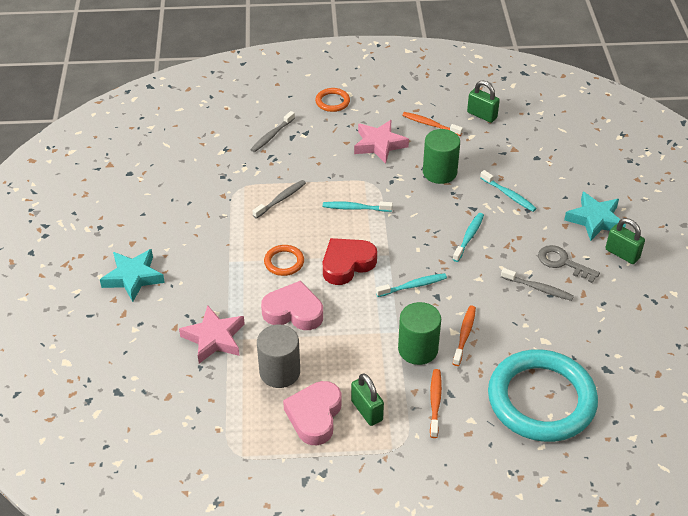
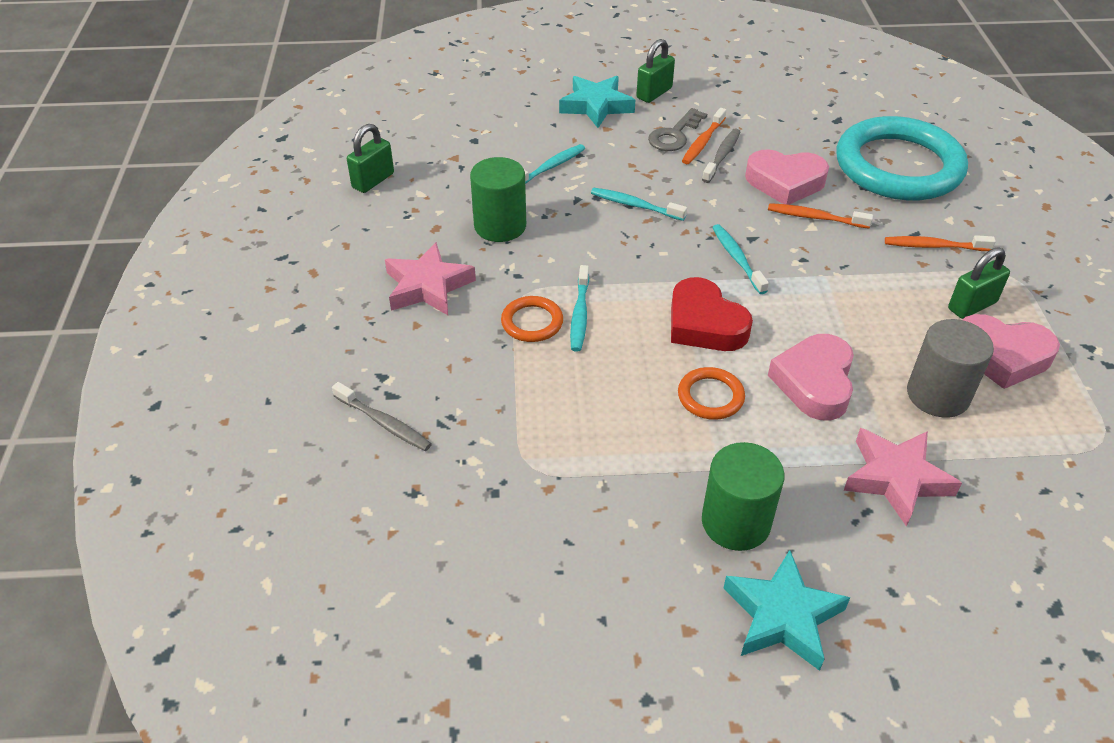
camera: 90 degrees left, 0 degrees up
grey toothbrush [252,180,306,219] -> none
orange ring [315,88,350,112] -> orange ring moved to [501,296,563,342]
green cylinder [398,302,441,365] -> green cylinder moved to [702,442,784,551]
orange toothbrush [402,112,463,136] -> orange toothbrush moved to [682,108,726,164]
none -> pink heart [745,149,829,205]

